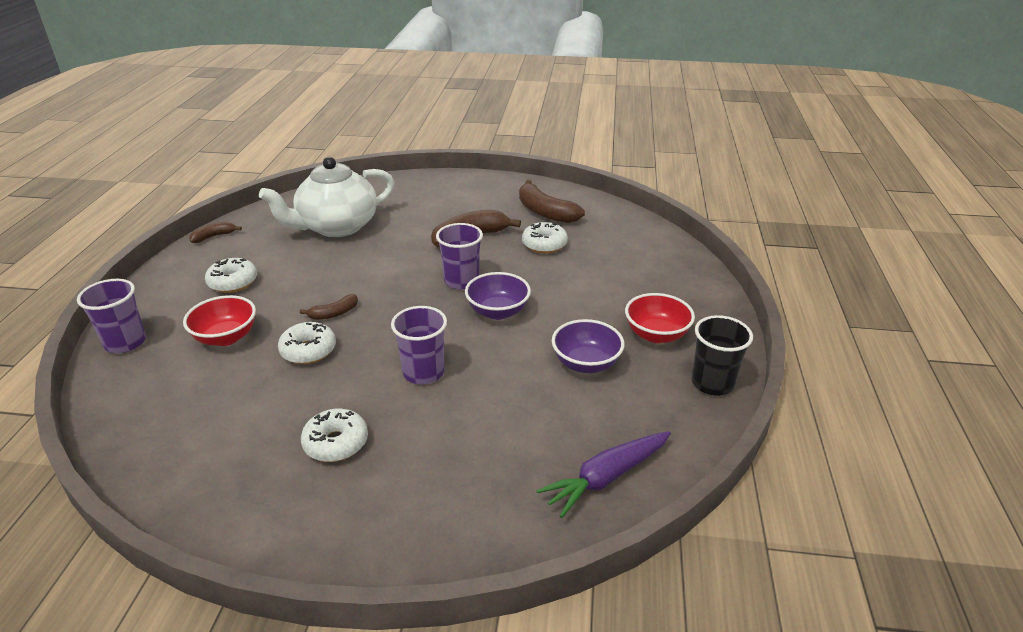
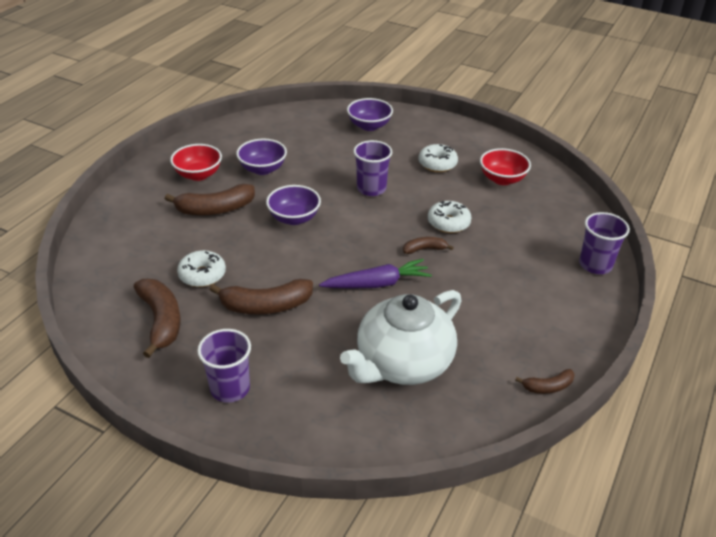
camera: 160 degrees left, 5 degrees up
red bowl [183,295,256,346] -> red bowl moved to [480,148,531,185]
white donut [205,258,257,293] -> none
white teapot [259,157,395,237] -> white teapot turned 150 degrees clockwise [340,290,462,385]
purple cup [436,223,483,289] -> purple cup moved to [197,329,251,403]
purple carrot [536,431,671,518] -> purple carrot moved to [319,259,432,289]
black cup [692,315,753,396] -> none
none -> brown banana [165,184,255,215]
none -> purple bowl [347,98,393,131]

